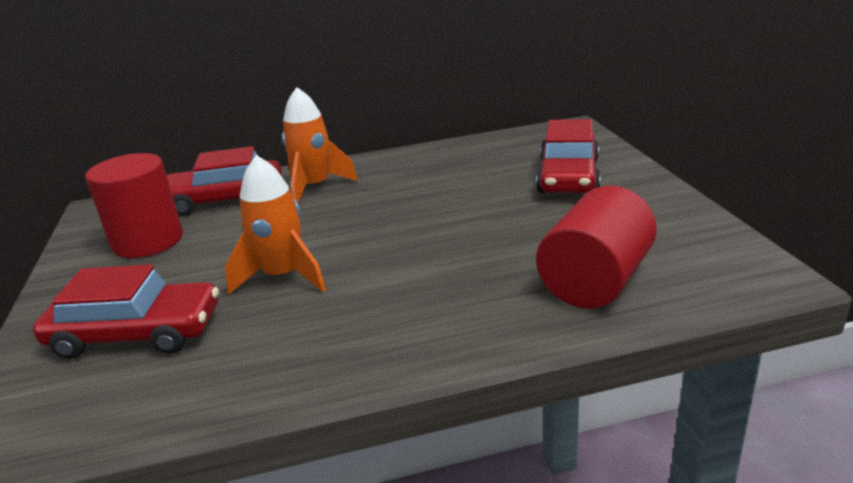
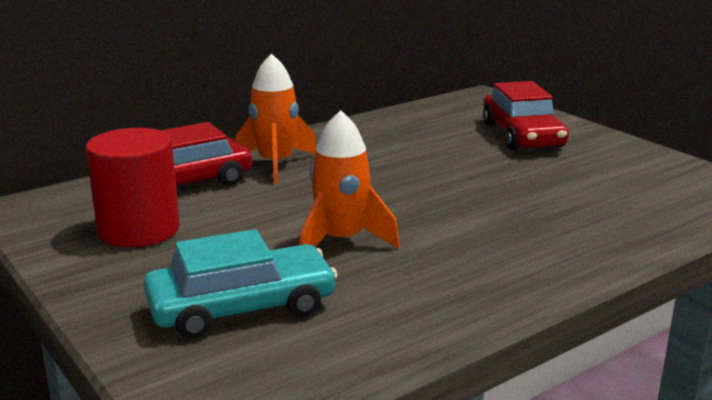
camera: 25 degrees left, 5 degrees down
red car [33,264,219,359] -> turquoise car [144,229,338,338]
red cylinder [536,186,657,309] -> none

